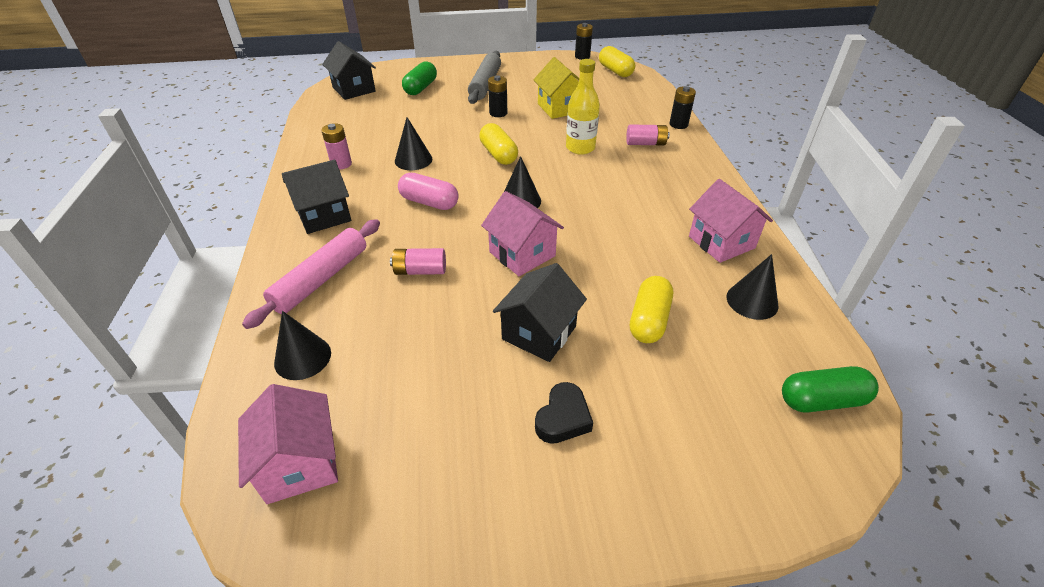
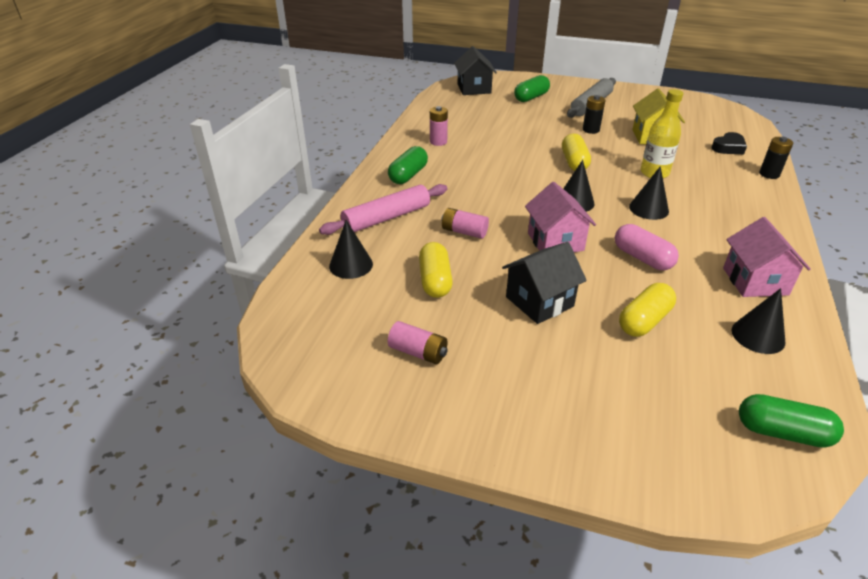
camera: 25 degrees right, 5 degrees down
pink house [238,384,338,504] -> none
black house [282,160,351,234] -> green capsule [388,146,428,184]
black cone [395,117,432,170] -> black cone moved to [629,166,669,220]
pink capsule [398,173,458,210] -> pink capsule moved to [615,224,679,270]
black heart [535,382,593,444] -> black heart moved to [712,132,747,154]
black battery [575,23,593,60] -> none
yellow capsule [599,46,635,77] -> yellow capsule moved to [419,242,453,298]
pink battery [626,125,670,145] -> pink battery moved to [388,321,448,364]

